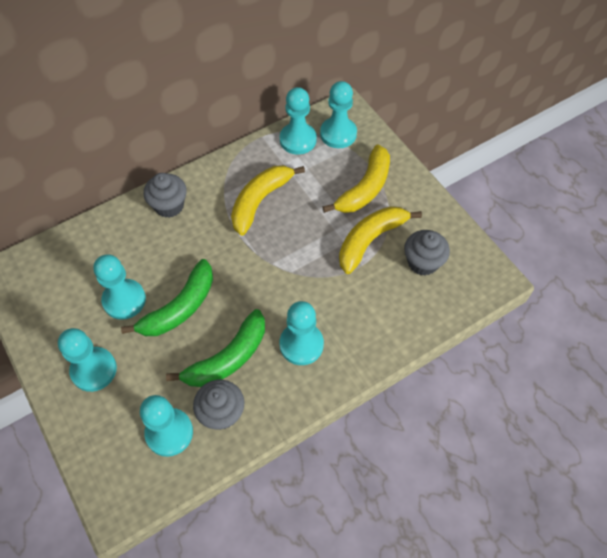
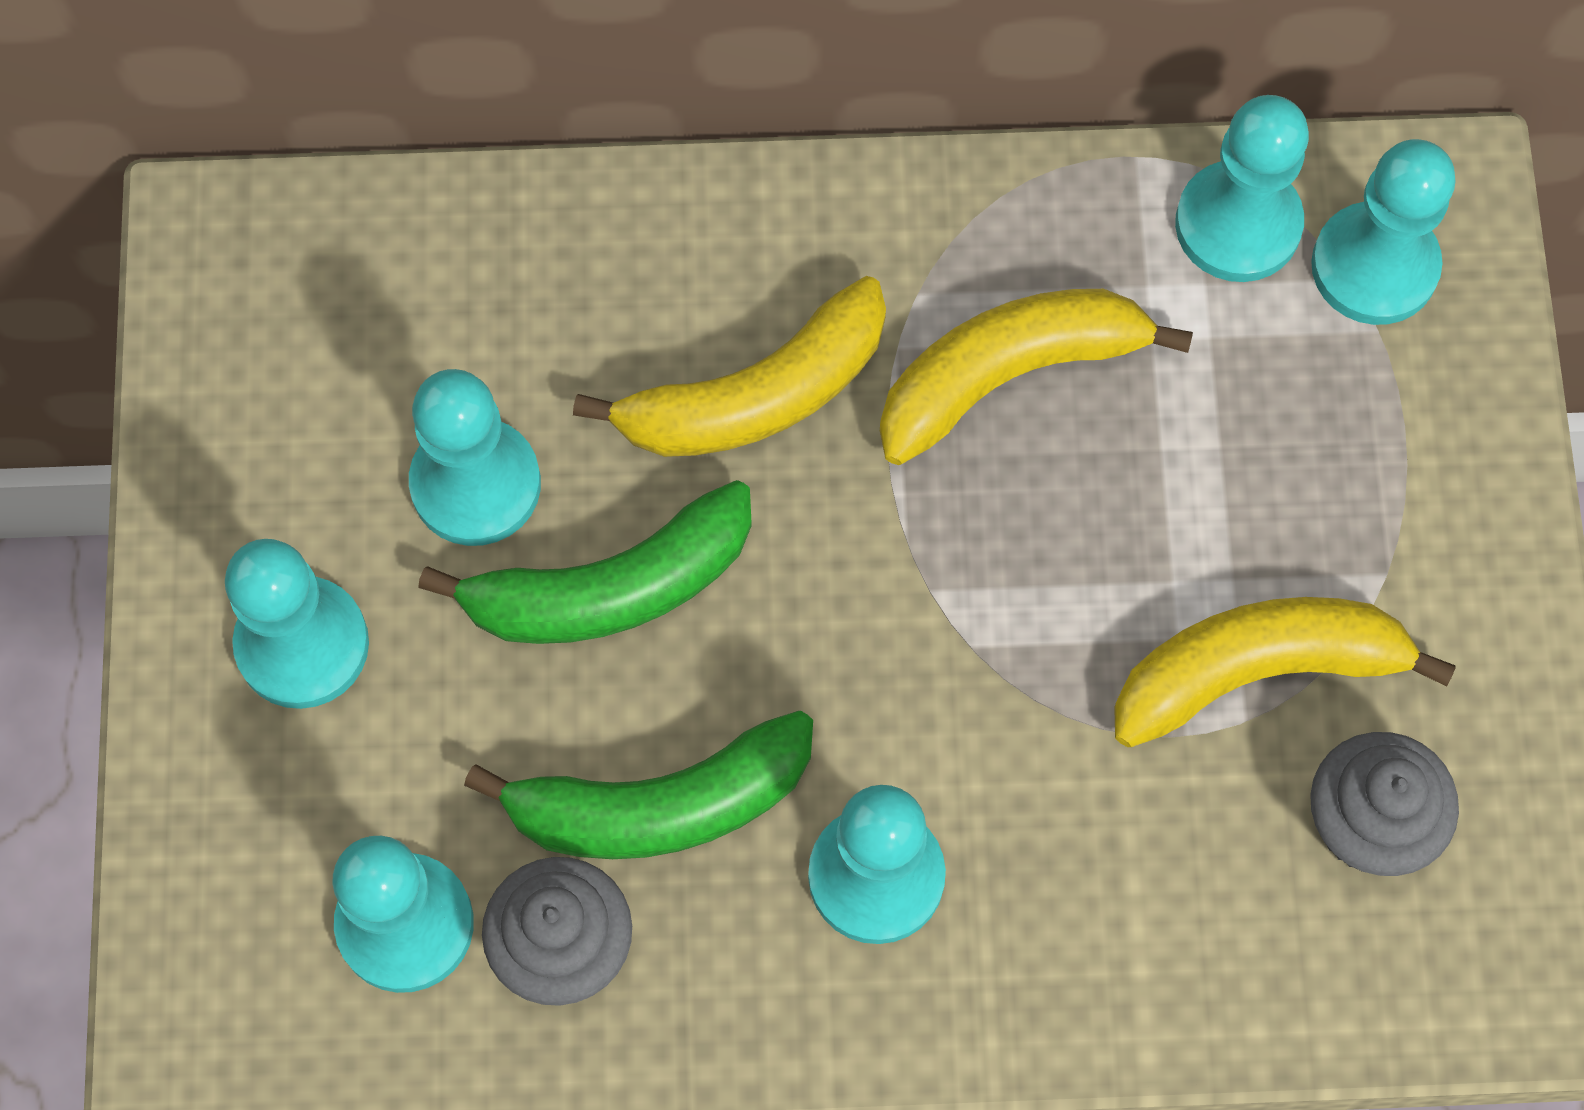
camera: 30 degrees right, 10 degrees up
grey cupcake [144,173,187,218] -> none
yellow banana [322,145,390,213] -> yellow banana moved to [573,276,886,457]

